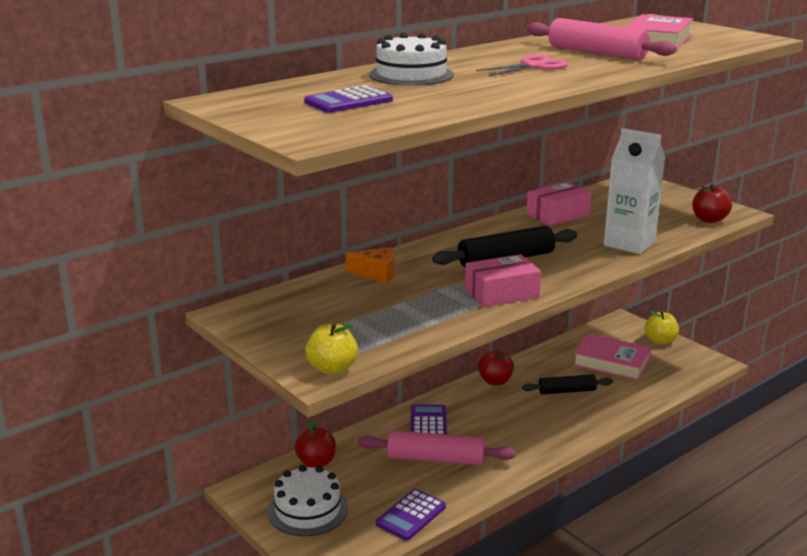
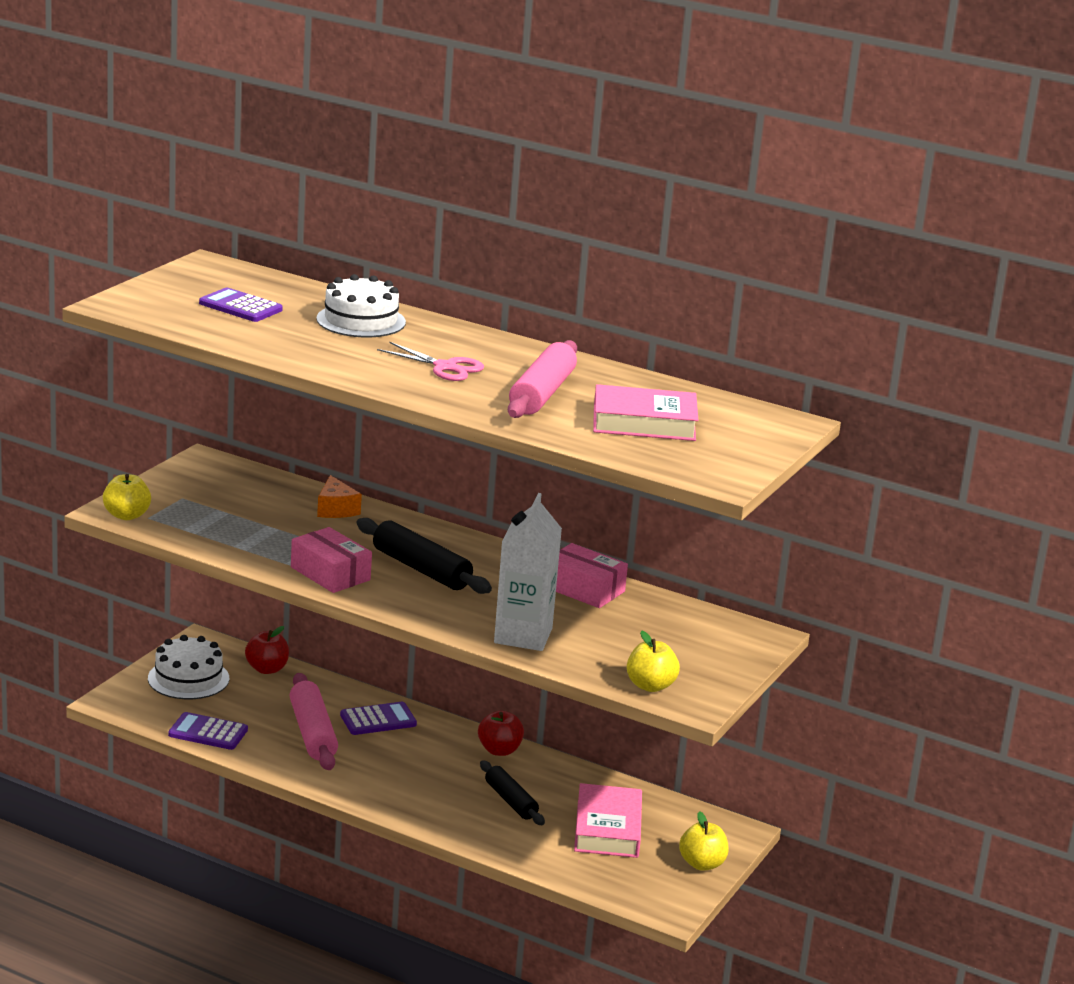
camera: 65 degrees right, 0 degrees up
red apple [692,184,732,223] -> yellow apple [627,630,680,692]

